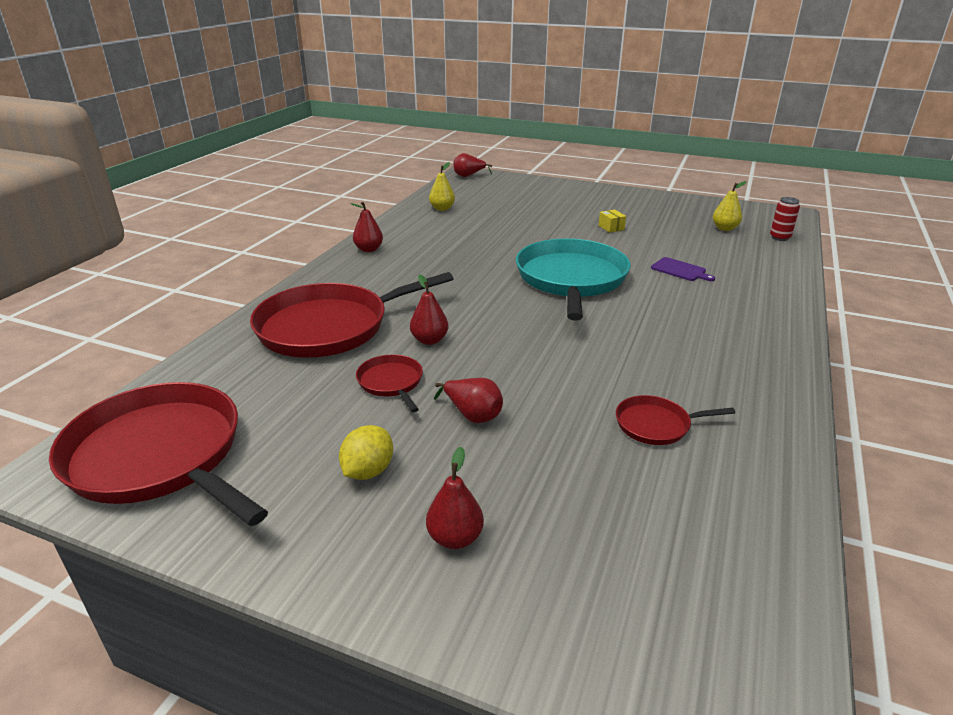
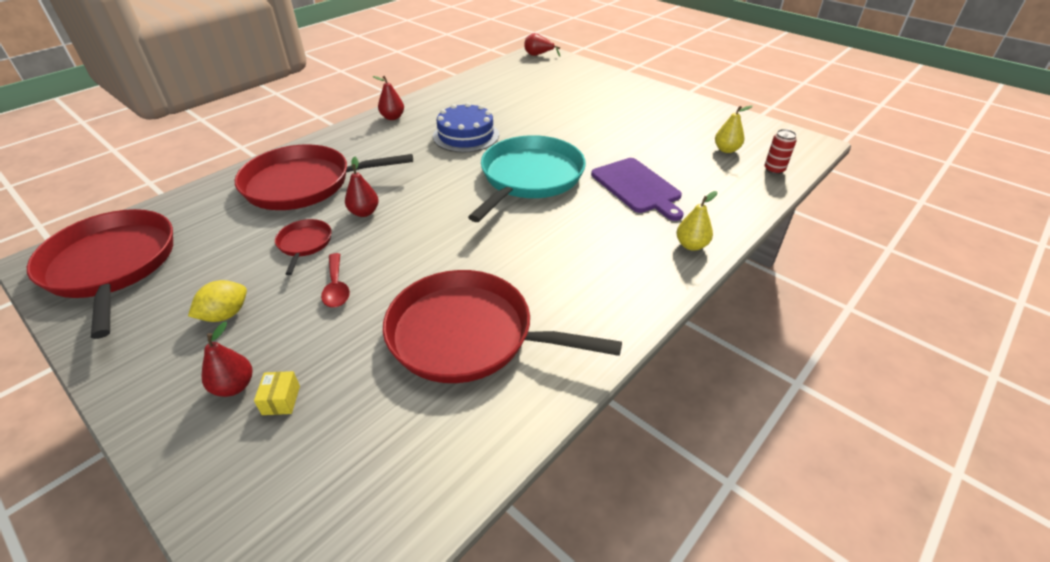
camera: 20 degrees right, 10 degrees up
yellow pear [429,162,455,211] -> yellow pear moved to [676,191,718,251]
red pear [434,378,503,423] -> red spoon [321,253,350,307]
yellow box [599,209,626,233] -> yellow box moved to [254,371,300,415]
red pan [616,395,735,445] -> red pan [383,270,622,383], size x2.22
purple cutting board [651,257,715,281] -> purple cutting board [591,158,684,221], size x1.83
none -> blue cake [433,102,499,153]

